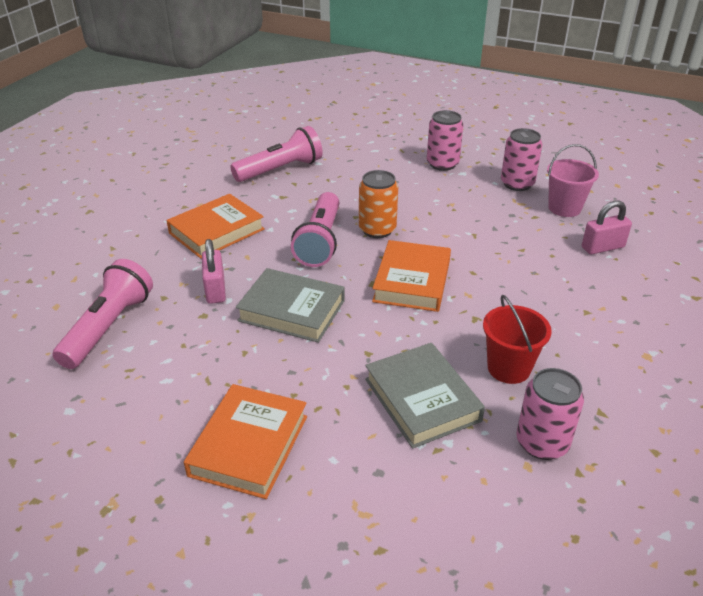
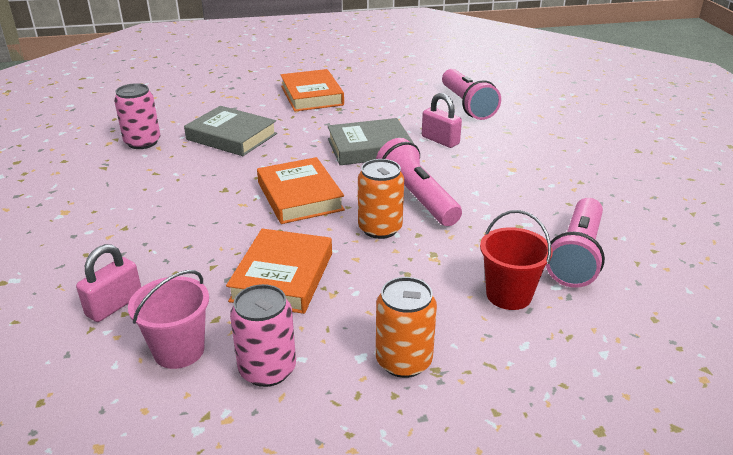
camera: 145 degrees right, 5 degrees down
orange book [166,194,265,259] -> orange book moved to [226,229,332,314]
pink can [427,110,464,171] -> orange can [376,277,437,378]
red bucket [483,295,552,384] -> red bucket moved to [480,210,553,310]

